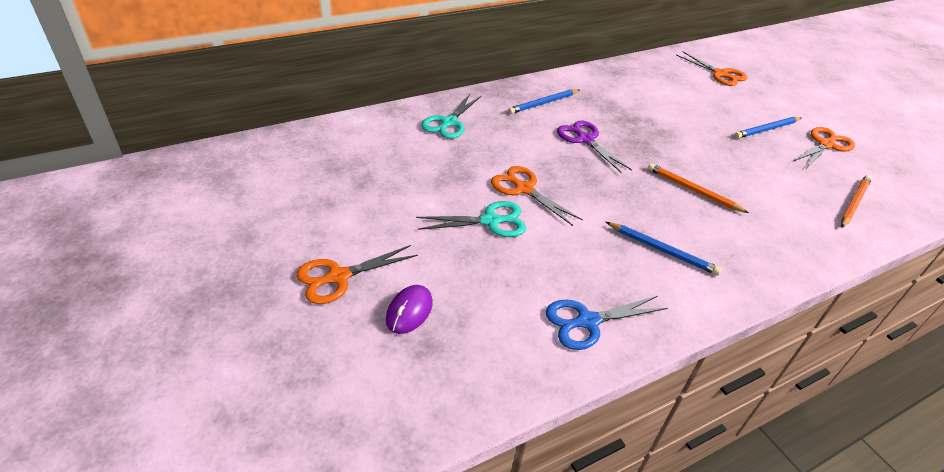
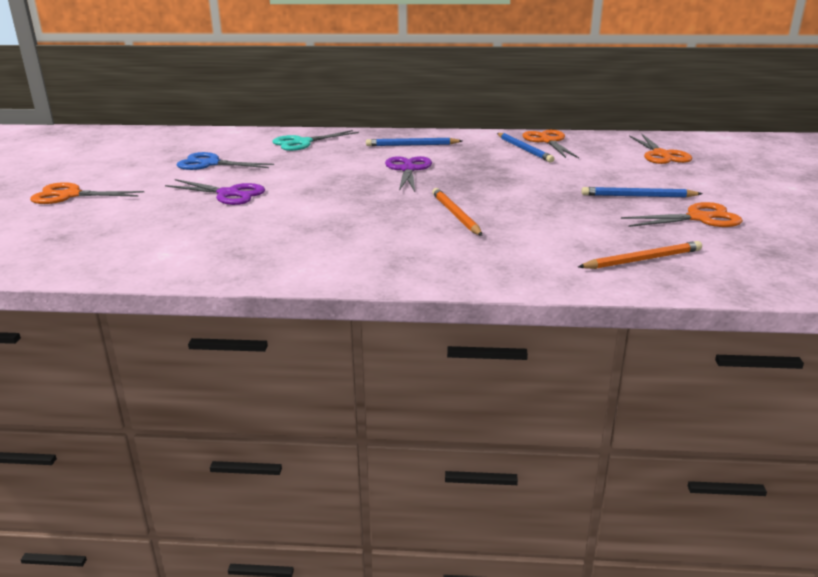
camera: 35 degrees right, 15 degrees down
purple mouse [386,285,433,334] -> none
turquoise scissors [416,201,526,237] -> purple scissors [165,179,265,205]
orange scissors [491,166,583,226] -> orange scissors moved to [522,130,579,158]
blue scissors [546,296,668,350] -> blue scissors moved to [177,152,274,170]
blue pencil [606,222,722,275] -> blue pencil moved to [497,133,554,163]

